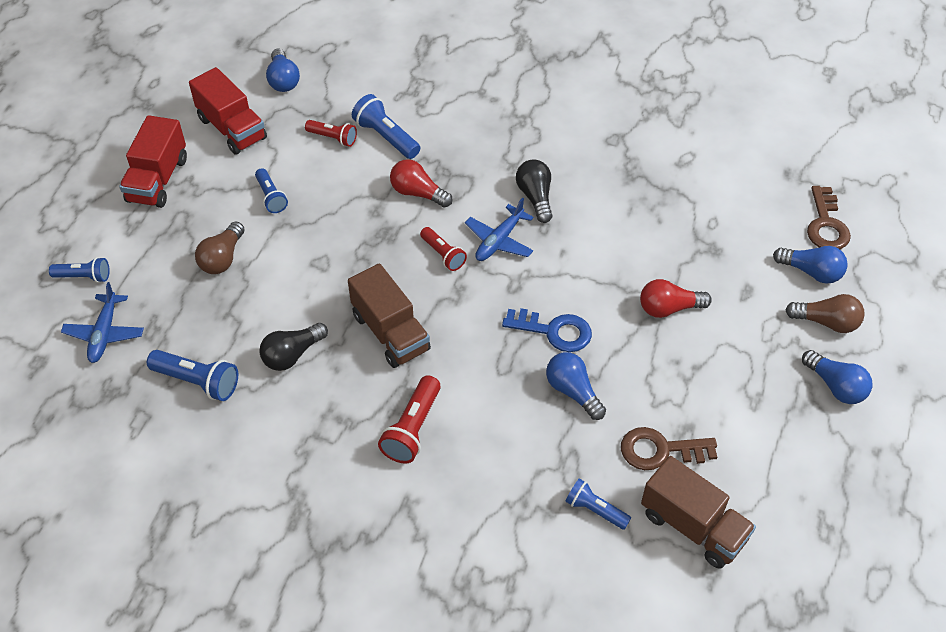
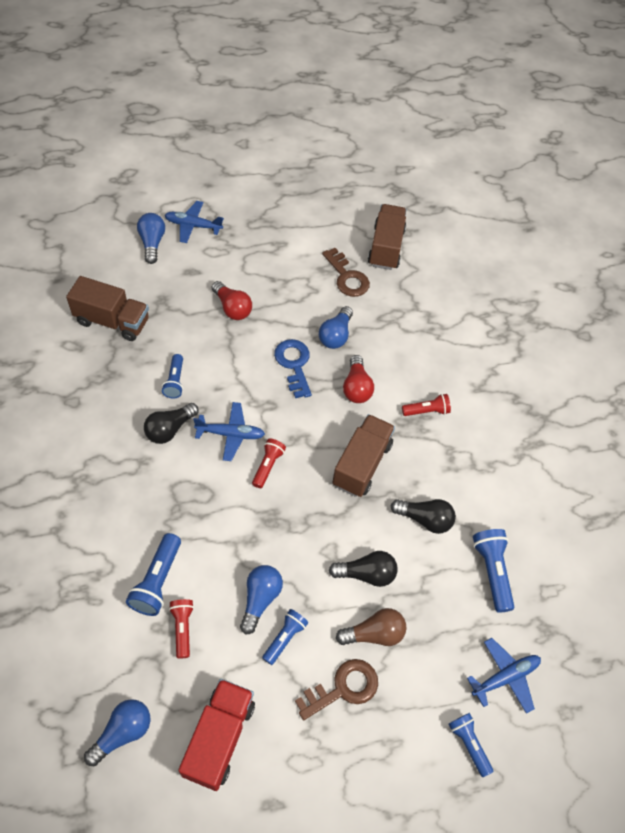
camera: 125 degrees left, 5 degrees up
red truck [119,115,187,208] -> none
red flashlight [378,375,441,464] -> red flashlight [402,394,451,416], size x0.67
red light bulb [390,159,453,208] -> red light bulb moved to [343,355,374,403]
blue flashlight [566,478,631,530] -> blue flashlight moved to [162,354,183,398]
brown light bulb [785,294,865,333] -> blue plane [164,201,224,243]
blue light bulb [802,350,873,404] -> blue light bulb moved to [240,565,283,634]
brown key [807,186,851,249] -> brown key moved to [295,659,378,720]
none -> brown truck [66,276,149,341]
none -> black light bulb [329,551,398,587]

